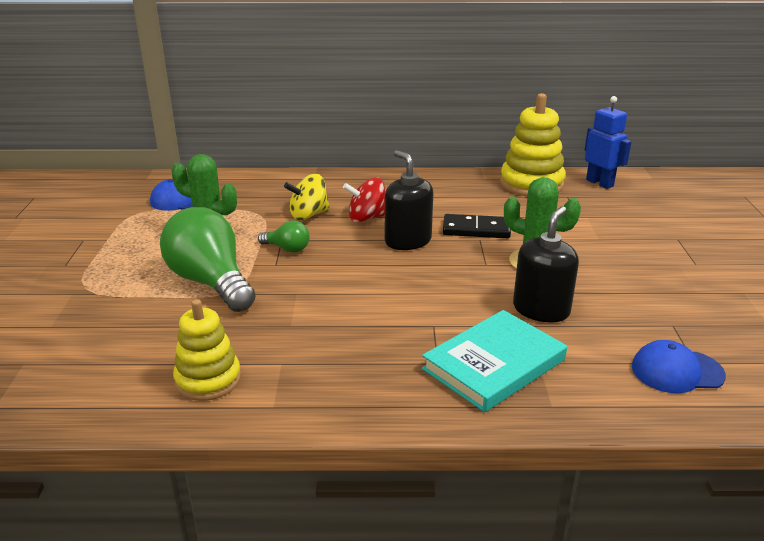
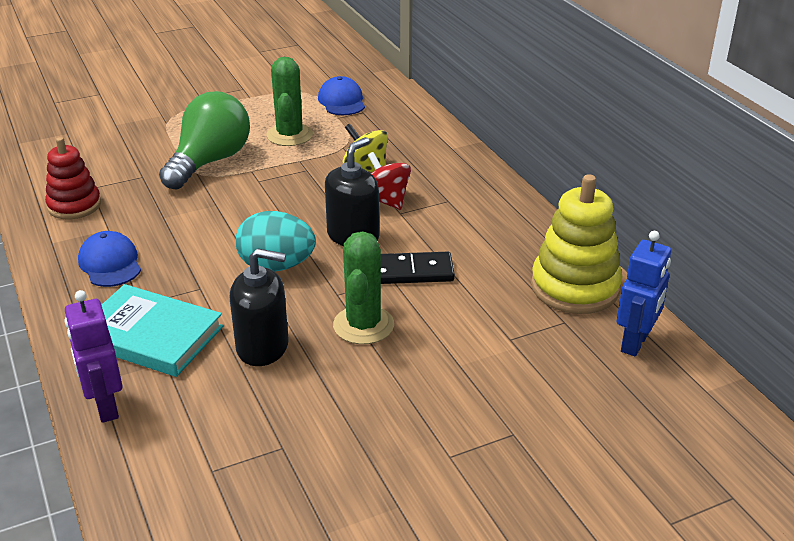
camera: 65 degrees right, 5 degrees up
yellow stacking toy [173,299,241,401] -> red stacking toy [45,137,101,219]
green light bulb [258,221,310,253] -> none
black domino [443,214,511,238] -> black domino turned 75 degrees counterclockwise [381,252,455,284]
blue cap [632,340,726,393] -> blue cap moved to [78,231,141,287]
none -> purple robot [65,290,123,423]
none -> turquoise egg [235,211,316,271]

